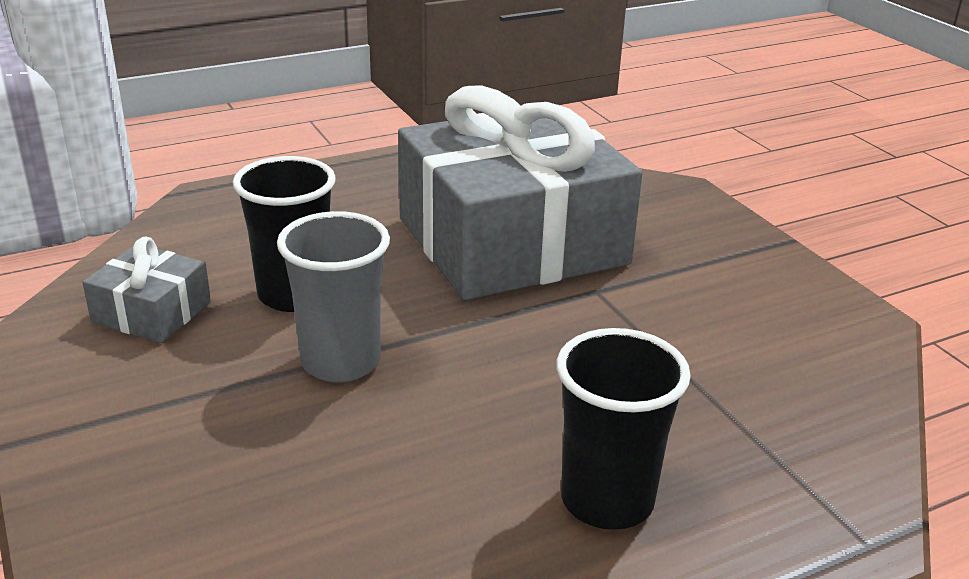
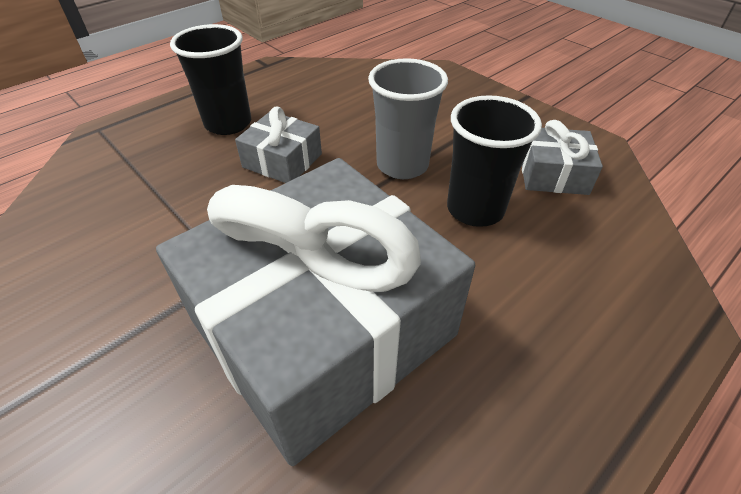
camera: 165 degrees right, 15 degrees up
none -> grey gift [235,107,322,183]

